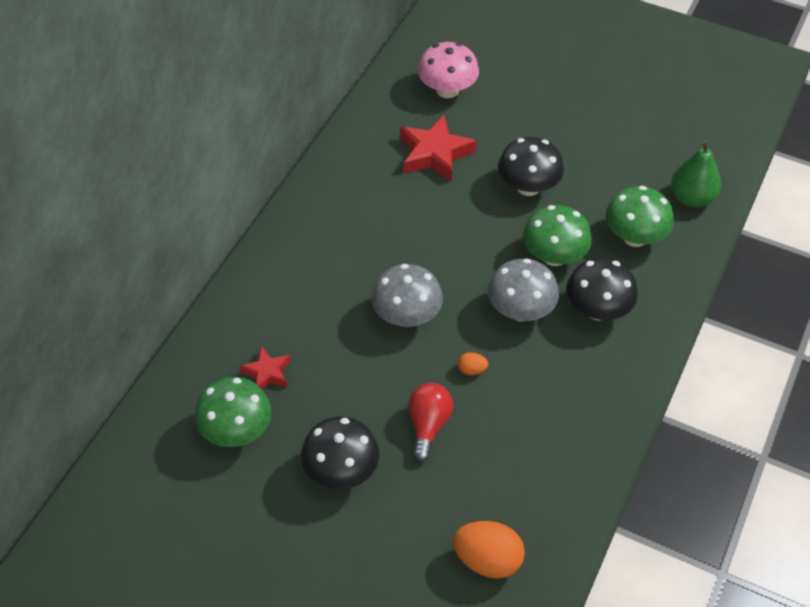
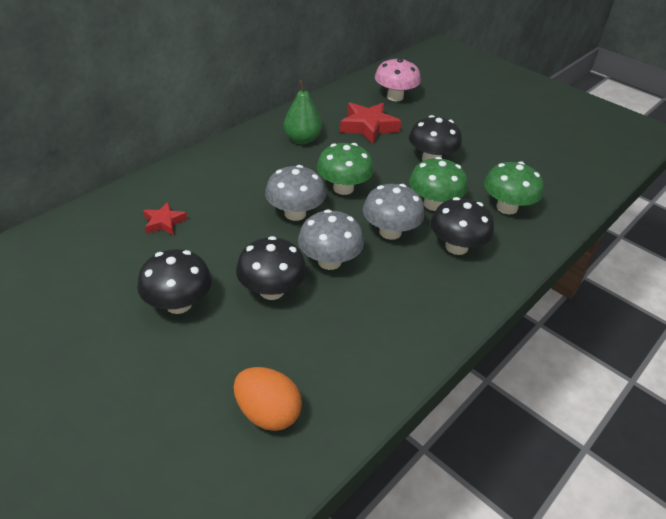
camera: 15 degrees right, 10 degrees down
green mushroom [194,377,271,447] -> green mushroom moved to [317,143,374,195]
red light bulb [408,383,453,462] -> black mushroom [236,236,307,300]
orange egg [458,352,488,375] -> grey mushroom [298,209,364,270]
green pear [671,140,721,208] -> green pear moved to [284,80,322,144]

